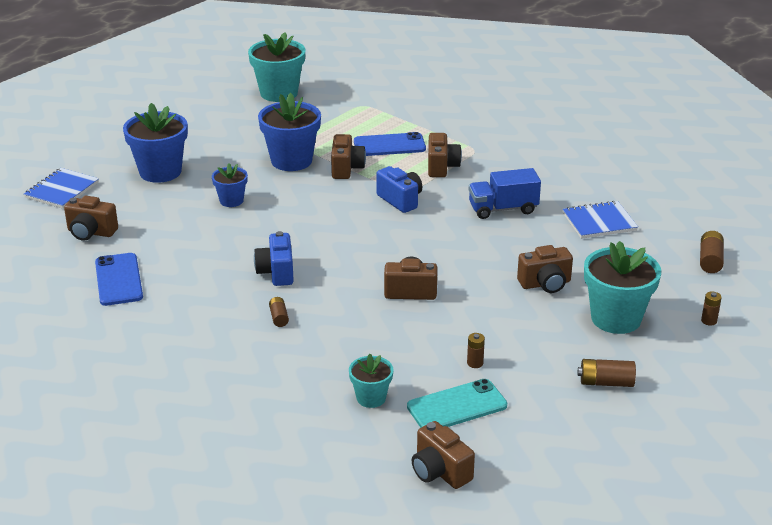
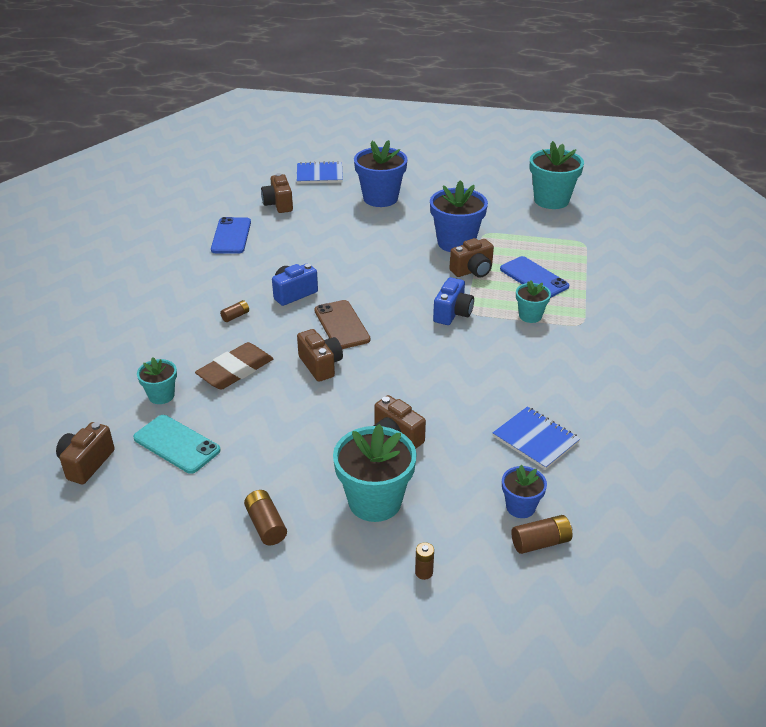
camera: 60 degrees right, 5 degrees up
blue phone [95,253,143,306] -> blue phone turned 45 degrees counterclockwise [211,217,251,254]
blue flower pot [212,163,248,207] -> blue flower pot moved to [502,465,547,518]
brown camera [428,133,462,177] -> turquoise flower pot [516,281,551,323]
brown battery [467,333,485,368] -> none
blue truck [469,168,541,219] -> none
none -> brown eraser [195,342,274,390]
none -> brown phone [314,300,370,349]

